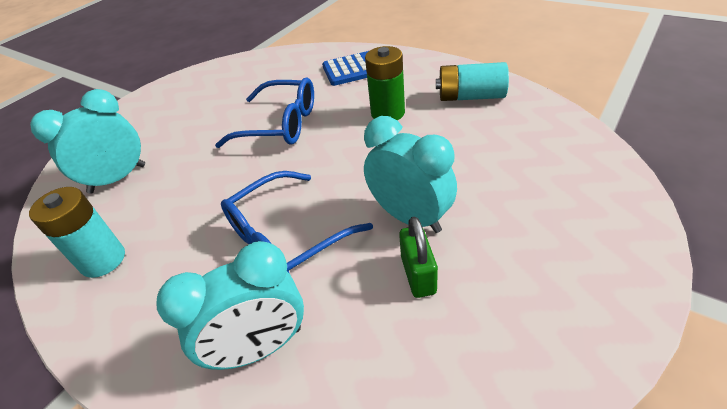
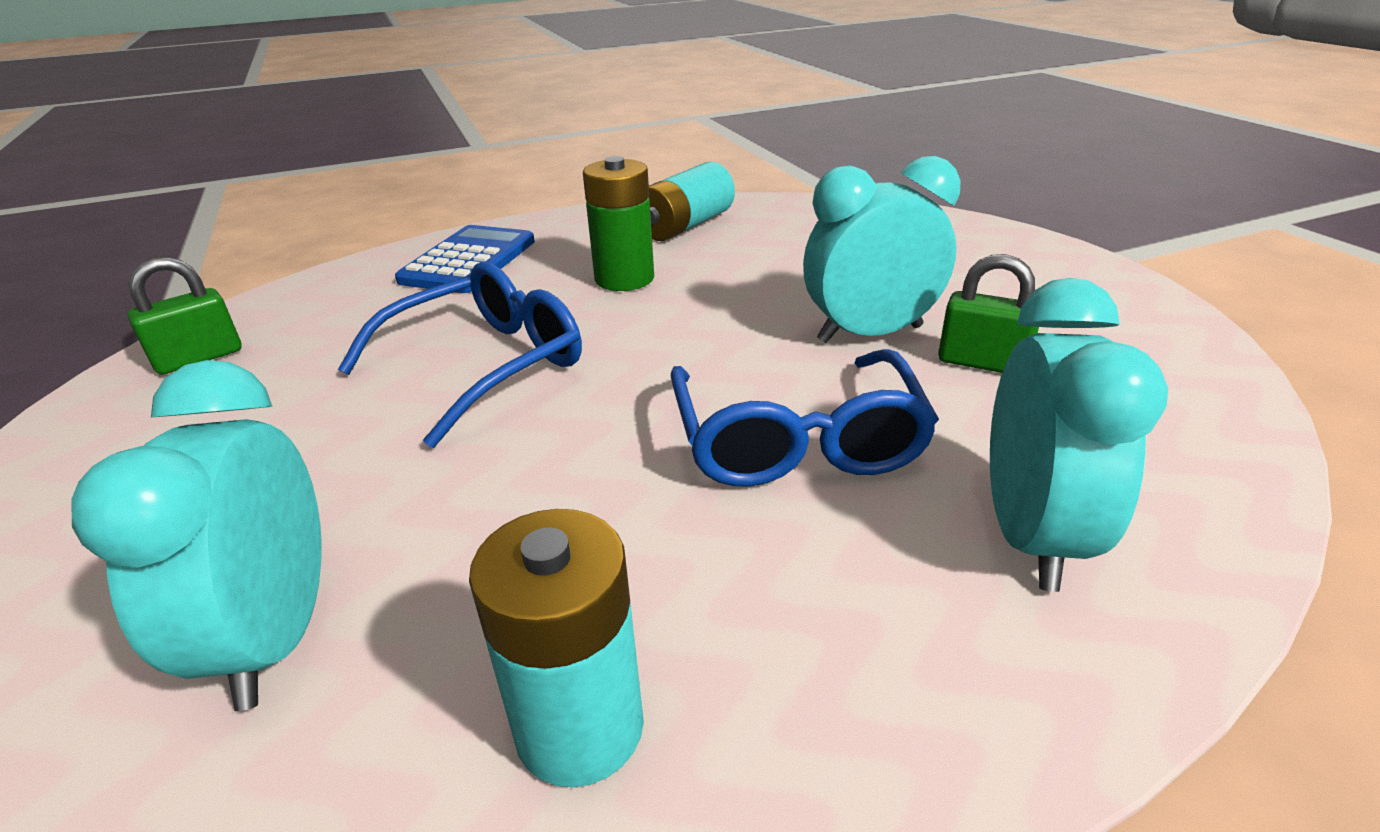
camera: 60 degrees left, 10 degrees down
none -> green padlock [127,257,242,375]

